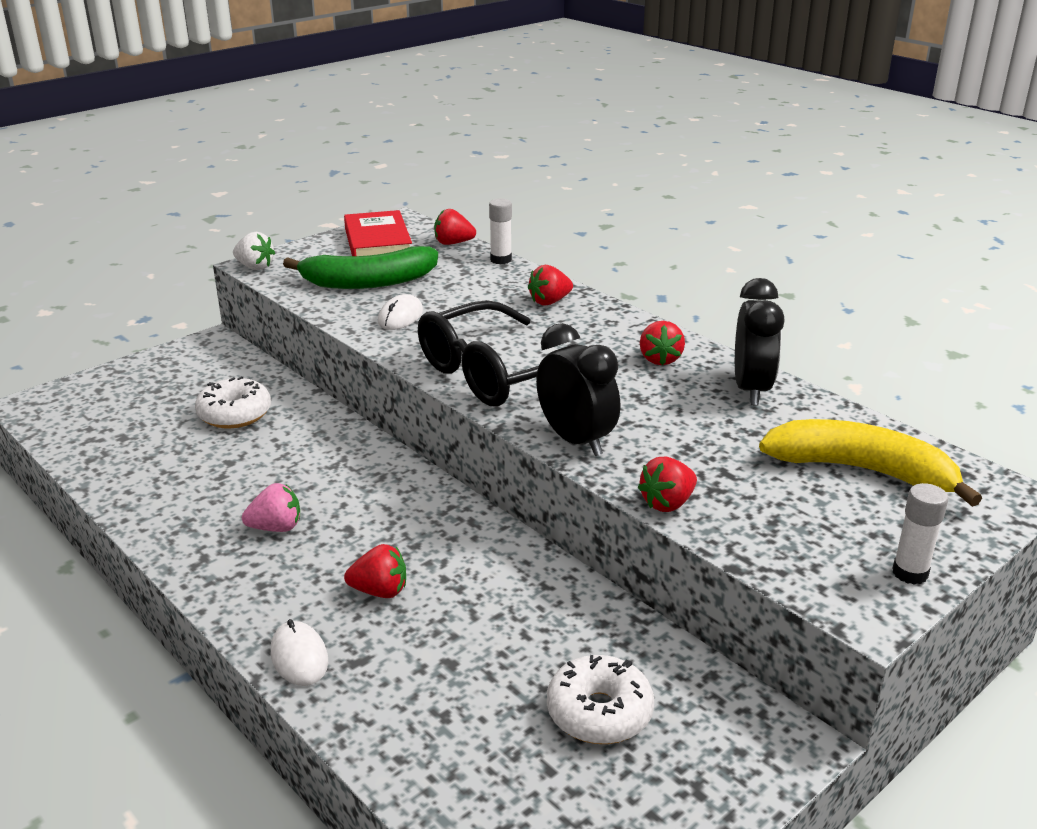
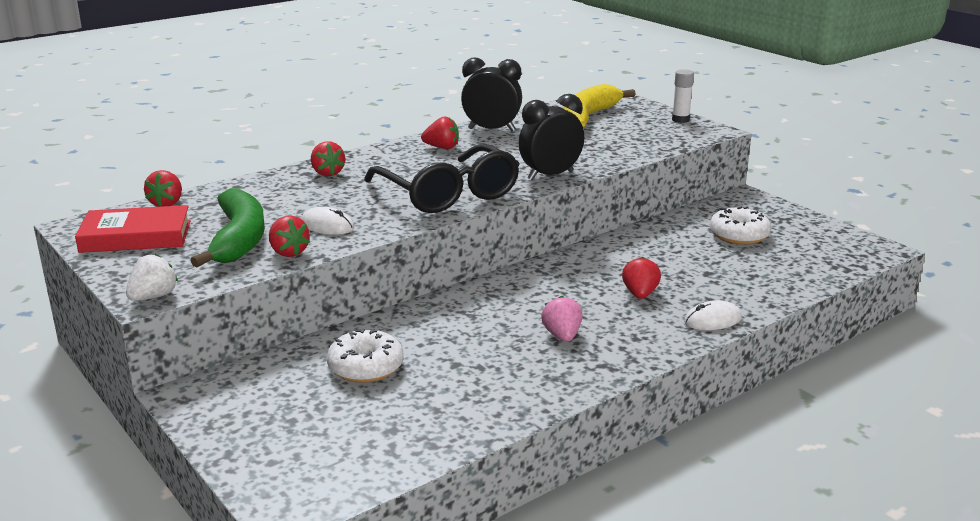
camera: 85 degrees left, 5 degrees down
white glue stick [489,198,512,264] -> none
red strawberry [638,457,697,512] -> red strawberry moved to [269,215,310,257]

